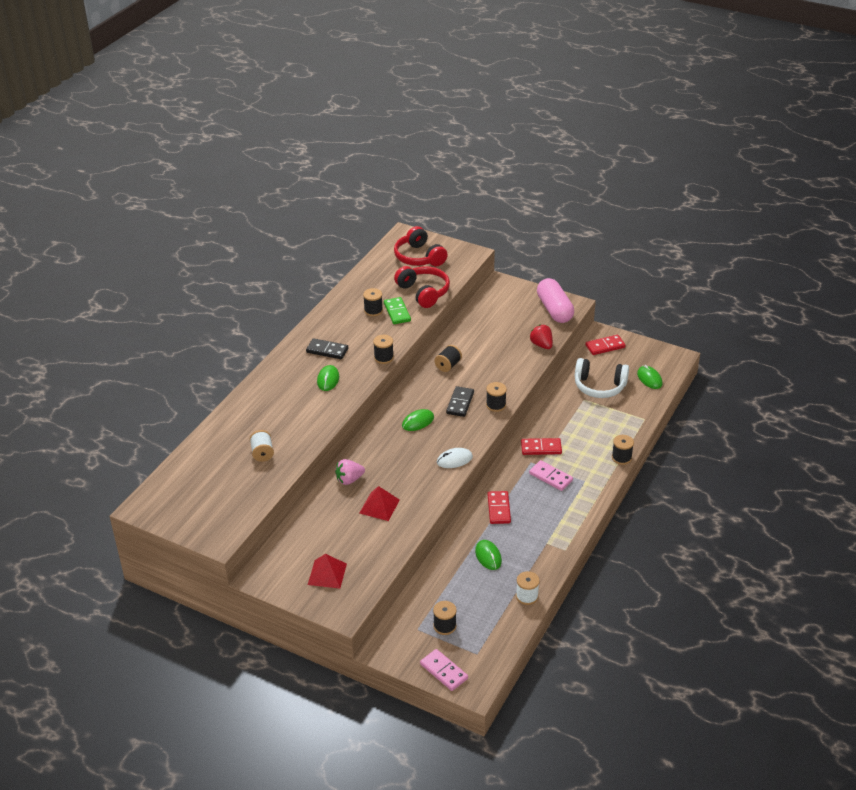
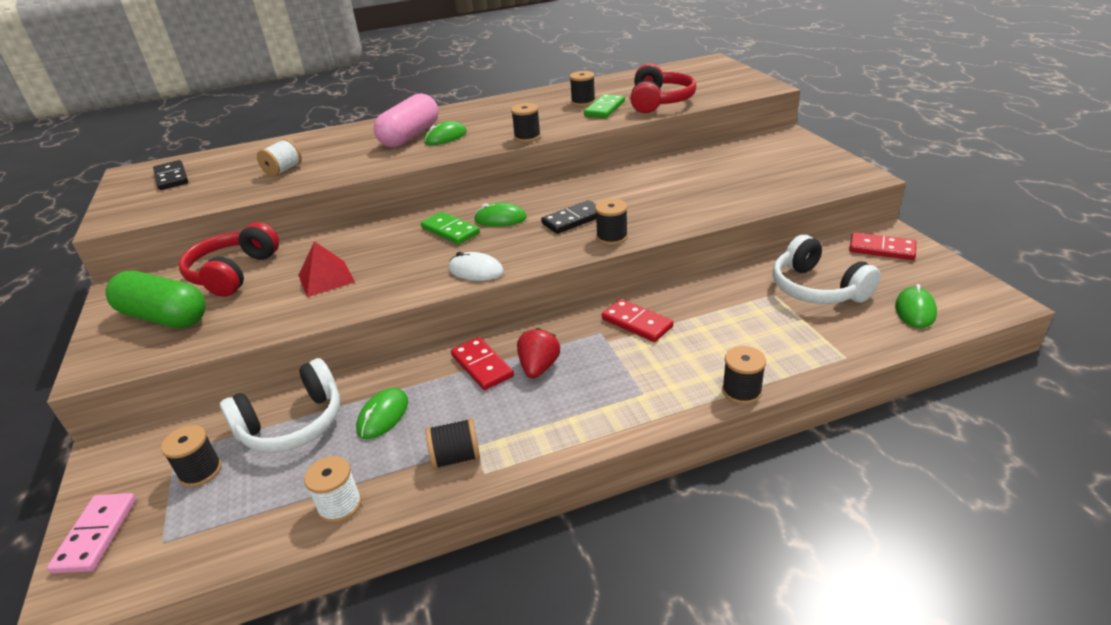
camera: 45 degrees right, 5 degrees down
black domino [306,338,348,359] -> black domino moved to [153,160,188,190]
red pyramid [308,554,347,589] -> green capsule [106,271,206,328]
pink strawberry [335,459,365,485] -> none
red headphones [394,226,448,266] -> red headphones moved to [179,222,279,297]
black spool [434,345,462,372] -> black spool moved to [426,418,480,469]
red domino [488,491,511,524] -> red domino turned 75 degrees counterclockwise [451,337,514,390]
pink domino [529,460,573,491] -> none
red strawberry [530,325,553,349] -> red strawberry moved to [517,328,560,379]
pink capsule [537,278,574,323] -> pink capsule moved to [374,93,439,148]
none -> white headphones [220,358,340,453]
none -> green domino [421,212,480,245]

